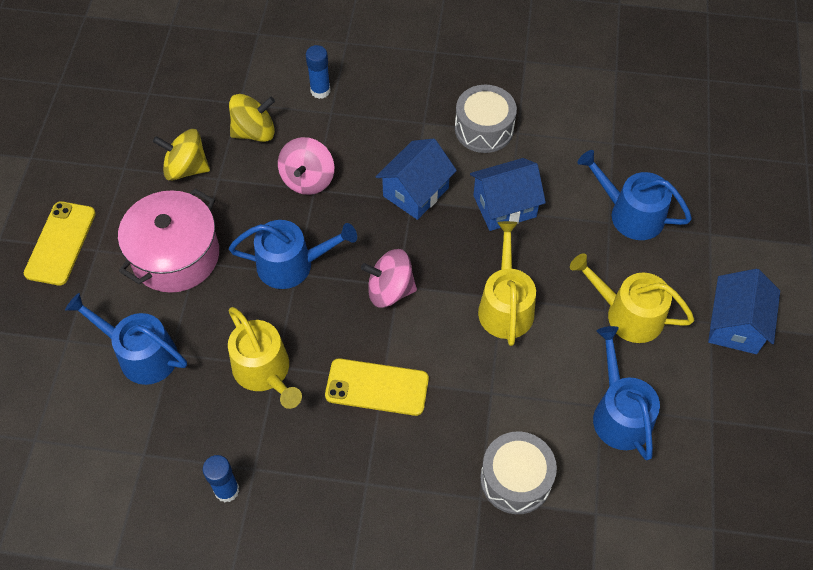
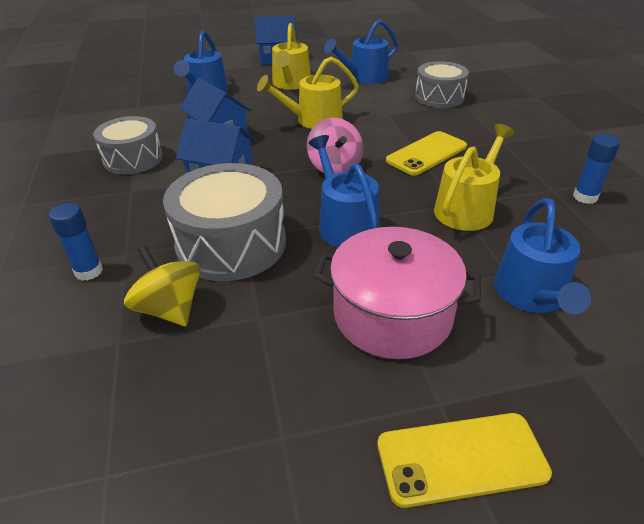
camera: 110 degrees left, 20 degrees down
yellow spinning top [153,129,210,181] -> none
pink spinning top [278,137,334,195] -> grey drum [163,163,286,281]
yellow phone [325,358,429,416] -> yellow phone turned 60 degrees clockwise [386,131,467,175]

